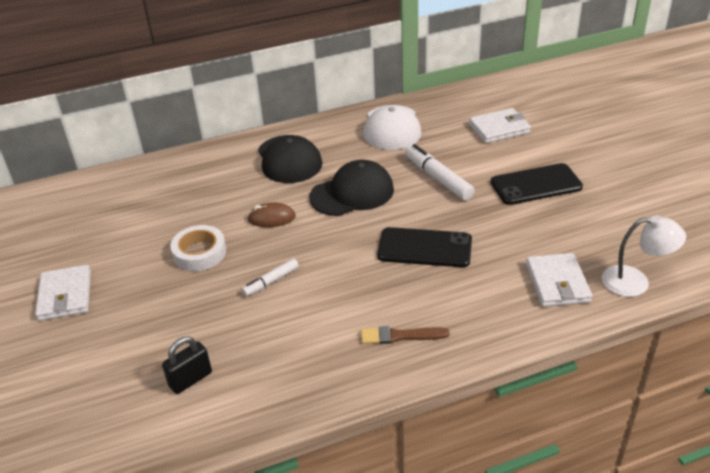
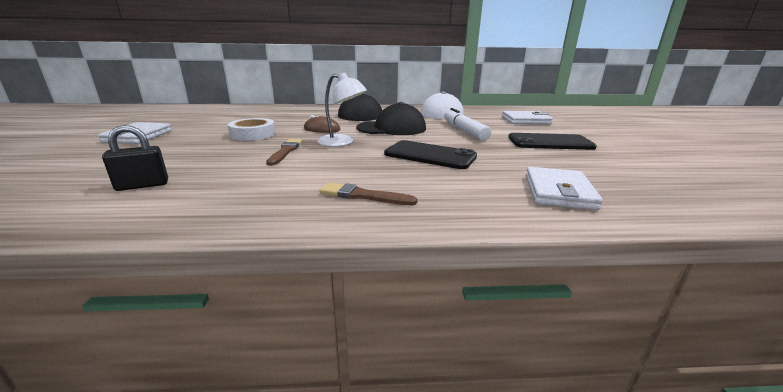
camera: 15 degrees right, 15 degrees down
white marker [242,258,299,296] -> brown brush [266,139,303,166]
white lamp [602,215,686,297] -> white lamp moved to [318,73,367,147]

